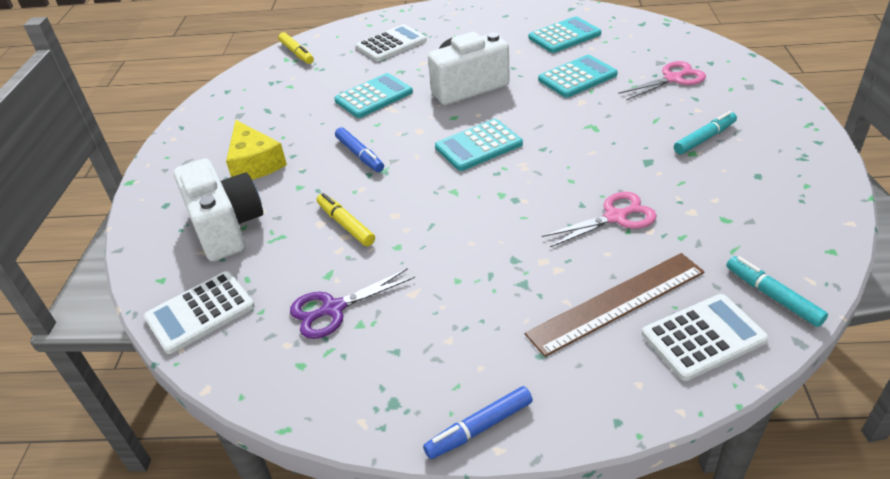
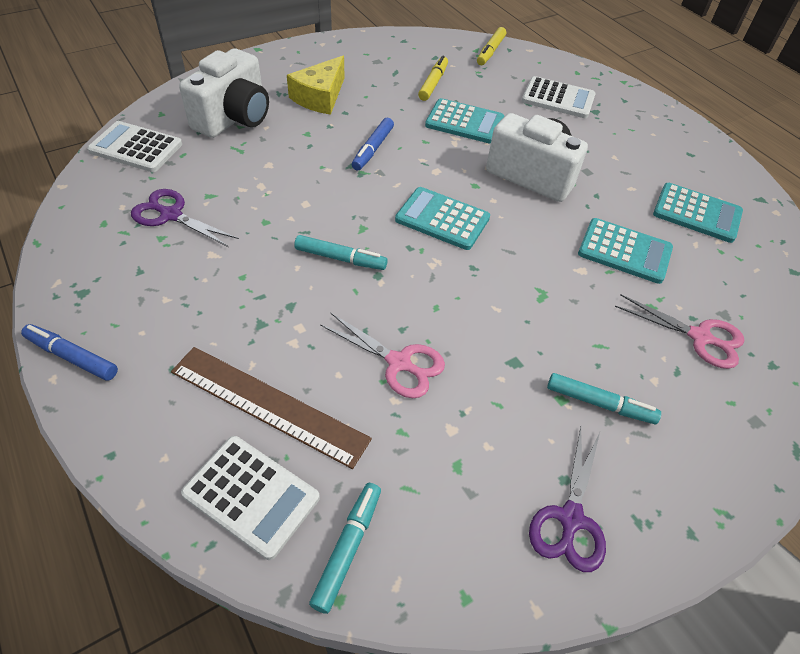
camera: 50 degrees right, 10 degrees up
yellow marker [317,193,375,246] -> yellow marker moved to [418,56,448,101]
none -> turquoise marker [294,235,388,270]
none -> purple scissors [529,427,606,572]

